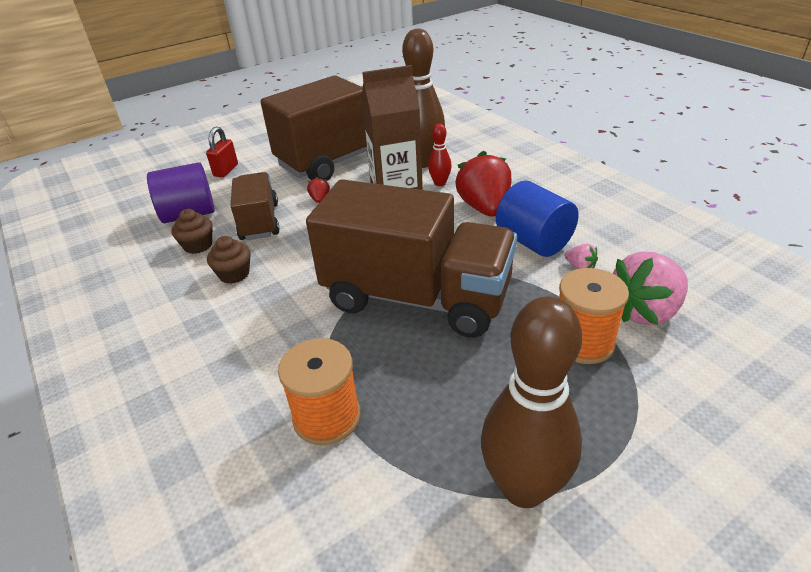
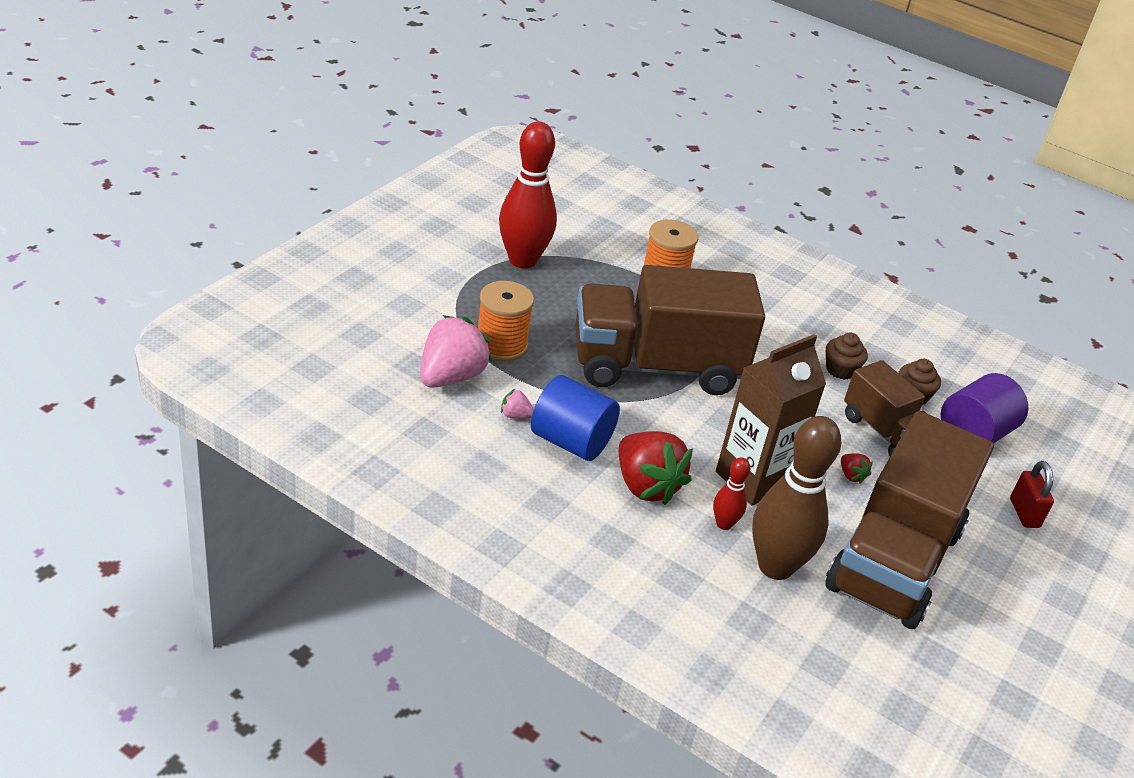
camera: 150 degrees right, 0 degrees up
brown bowling pin [481,297,582,508] -> red bowling pin [499,121,557,269]

